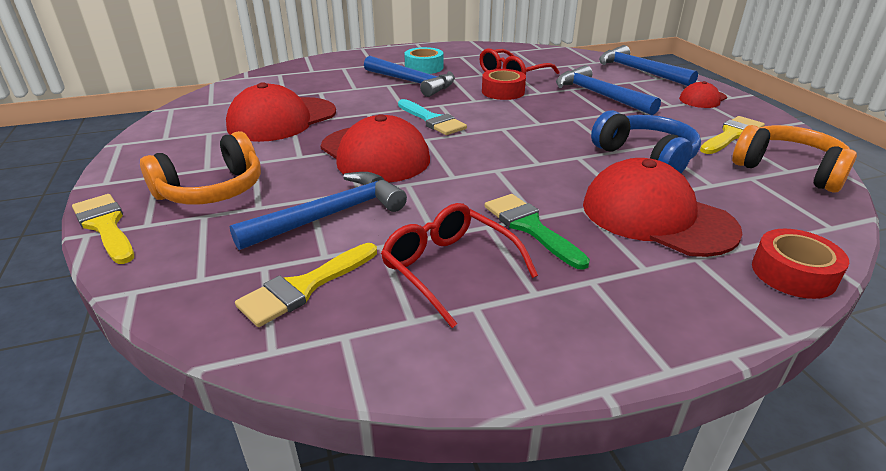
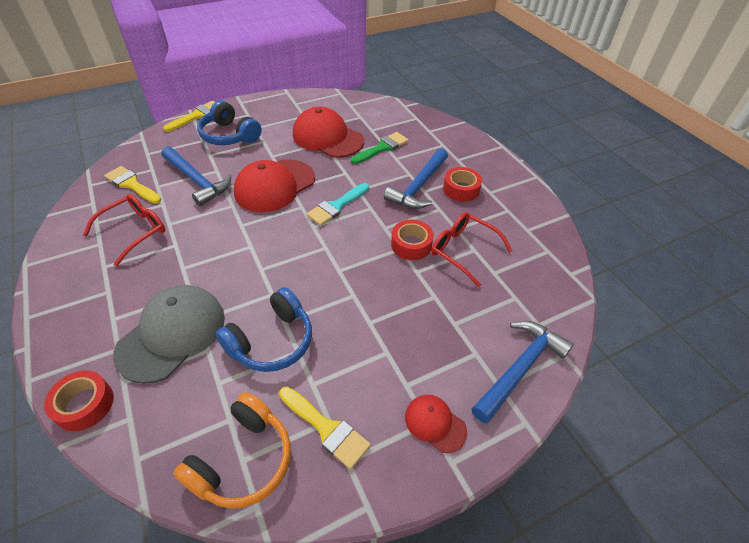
camera: 80 degrees right, 15 degrees up
orange headphones [140,131,261,205] -> blue headphones [197,100,262,145]
turquoise tape [404,47,443,74] -> red tape [443,167,482,202]
green brush [485,194,590,270] -> green brush moved to [351,132,409,164]
blue hammer [556,65,661,115] -> none
red cap [583,158,743,257] -> grey cap [113,285,225,384]

